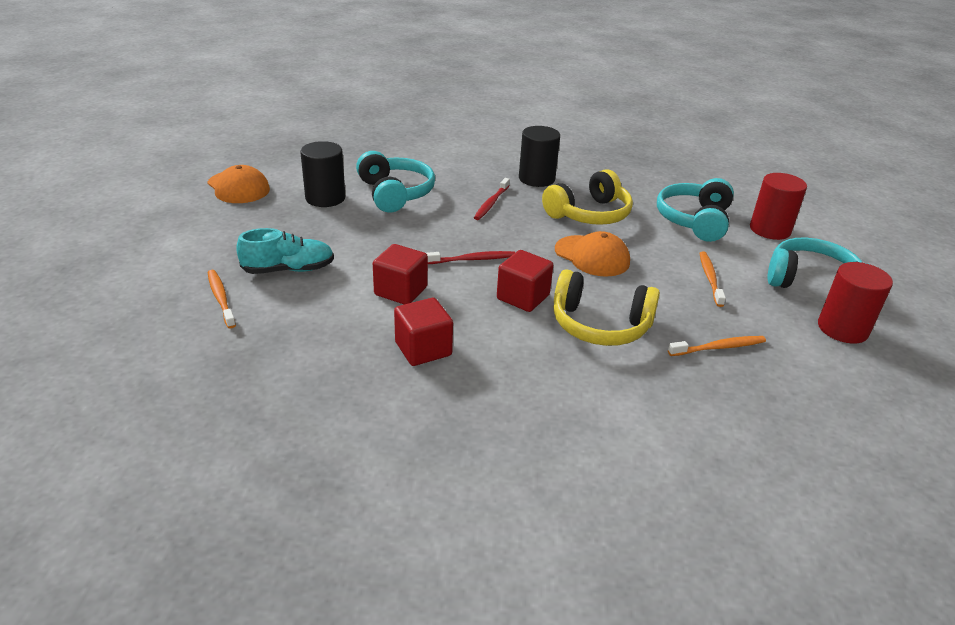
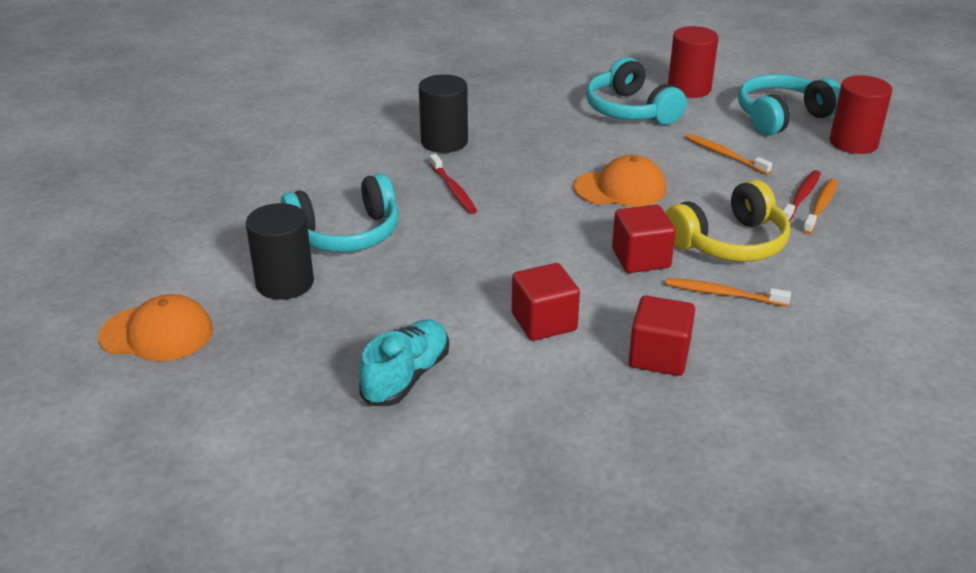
camera: 45 degrees left, 0 degrees up
orange toothbrush [208,270,236,329] -> orange toothbrush moved to [665,278,791,306]
turquoise headphones [356,151,435,213] -> turquoise headphones turned 135 degrees clockwise [281,173,399,252]
red toothbrush [426,251,515,264] -> red toothbrush moved to [783,170,821,221]
yellow headphones [542,169,633,225] -> none

